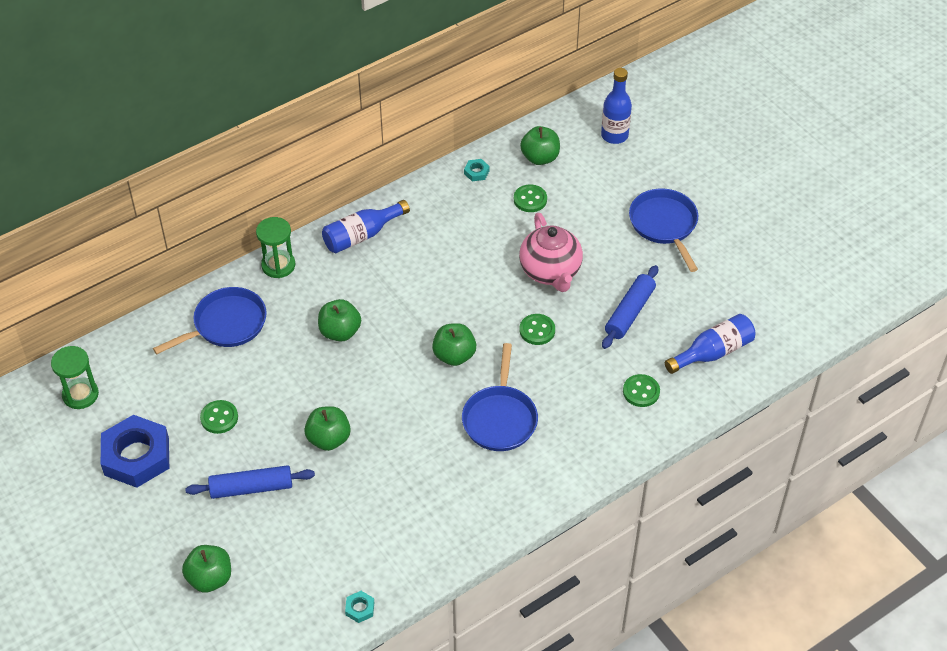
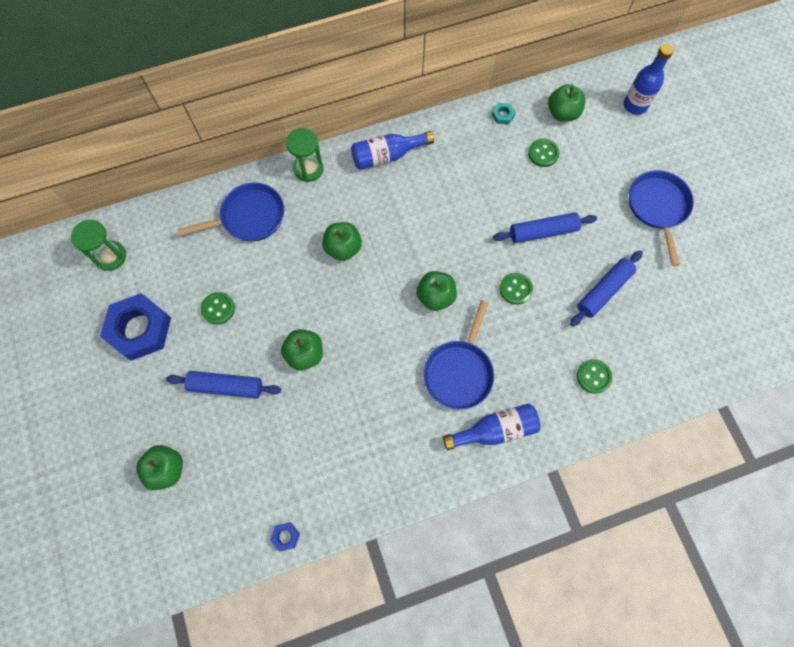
camera: 15 degrees right, 20 degrees up
turquoise nut [345,591,374,623] -> blue nut [270,522,300,552]
pink teapot [519,213,583,292] -> blue rolling pin [493,212,597,243]
blue bottle [665,314,756,374] -> blue bottle moved to [443,403,541,450]

